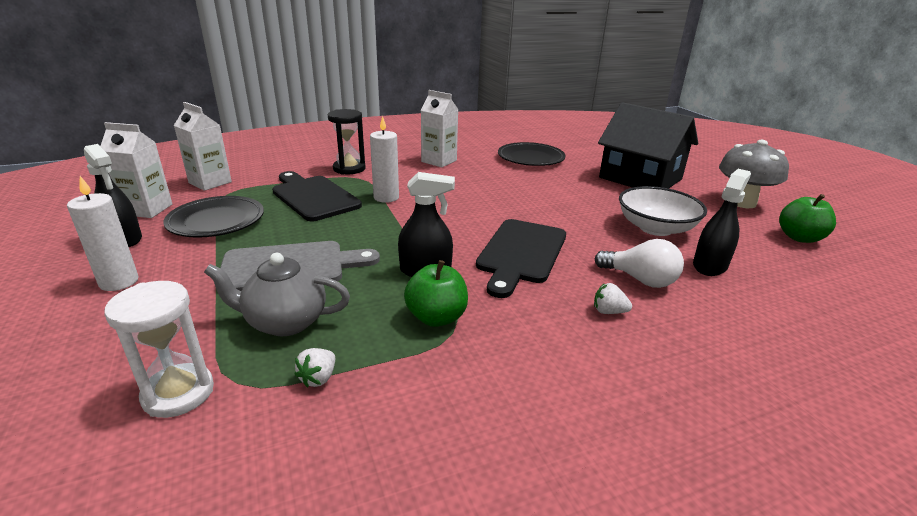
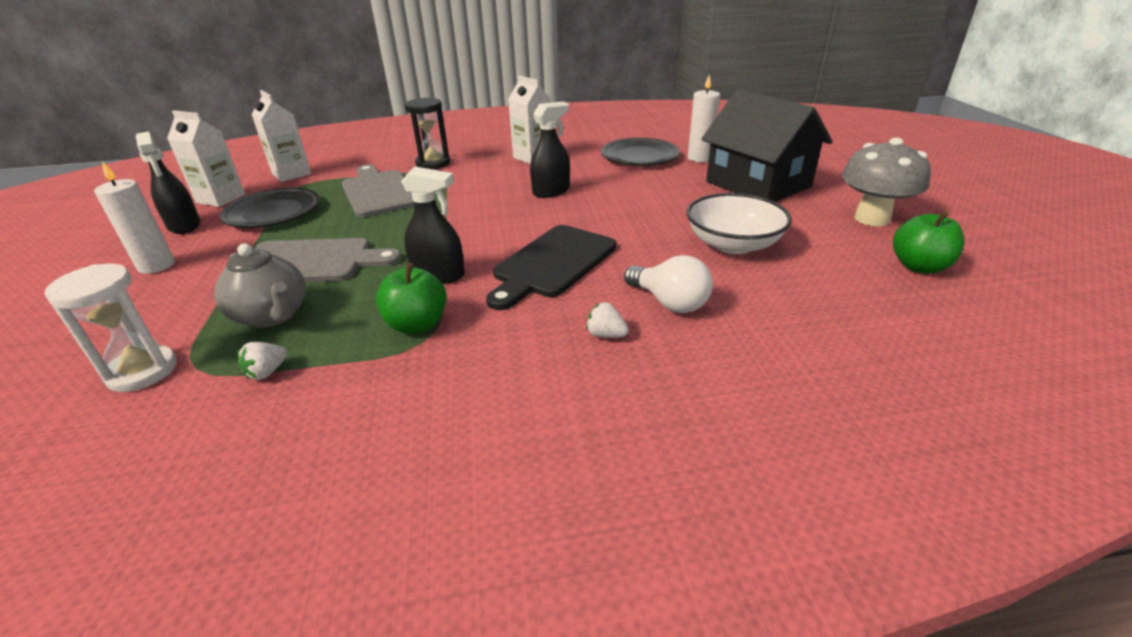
camera: 15 degrees right, 5 degrees up
grey teapot [204,253,350,336] -> grey teapot turned 150 degrees counterclockwise [214,243,306,328]
black cutting board [272,171,362,221] -> grey cutting board [342,164,415,217]
white candle [370,116,399,203] -> white candle moved to [688,75,720,162]
black spray bottle [693,169,751,276] -> black spray bottle moved to [530,102,570,198]

